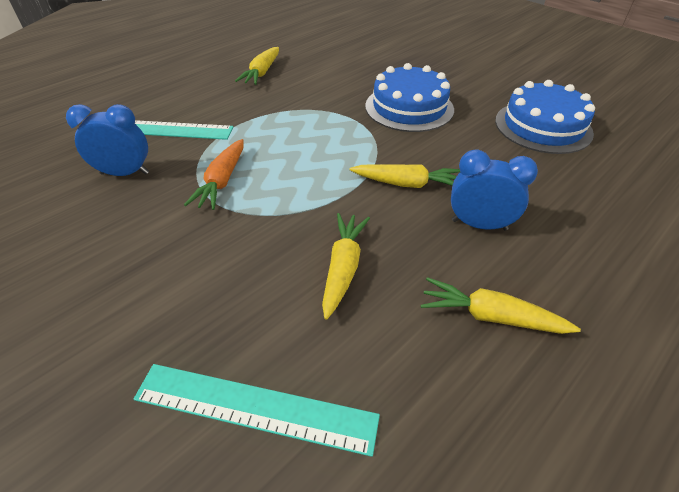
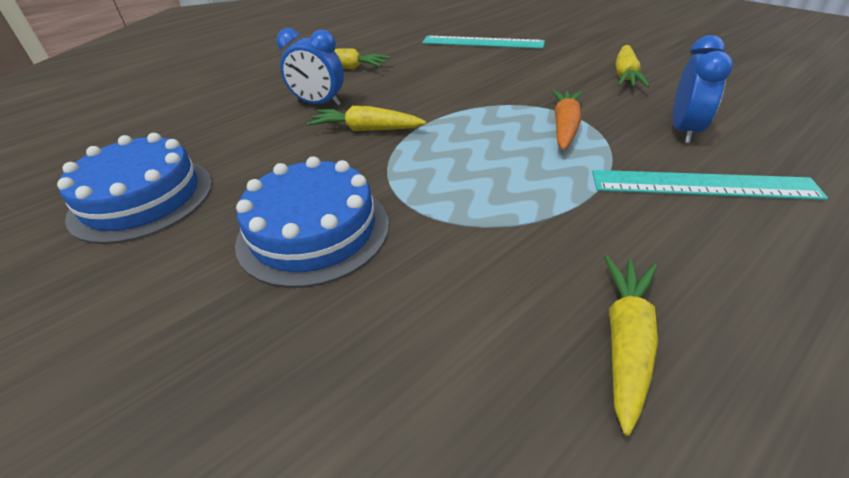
camera: 175 degrees left, 5 degrees down
blue clock [66,104,149,176] -> blue clock turned 75 degrees counterclockwise [673,35,733,143]
yellow carrot [322,213,370,320] -> yellow carrot moved to [615,45,650,87]

